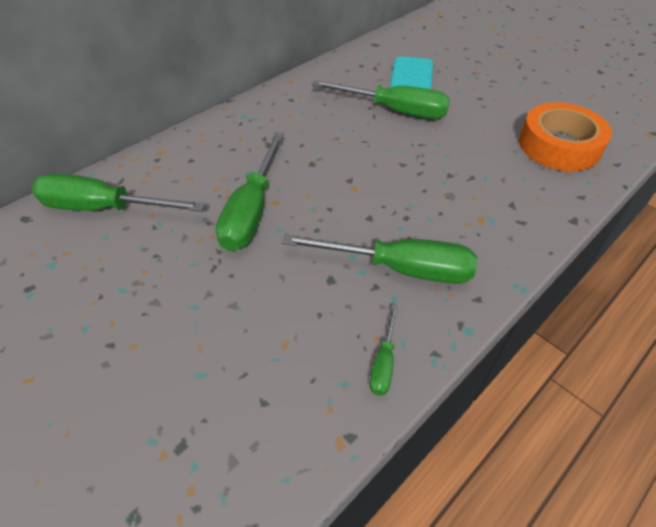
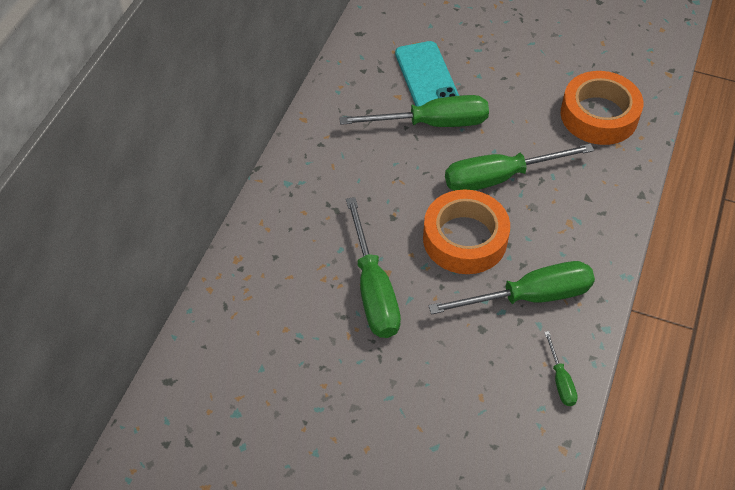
camera: 25 degrees left, 5 degrees up
green screwdriver [32,173,205,212] -> green screwdriver moved to [445,143,594,191]
none -> orange tape [423,190,510,274]

